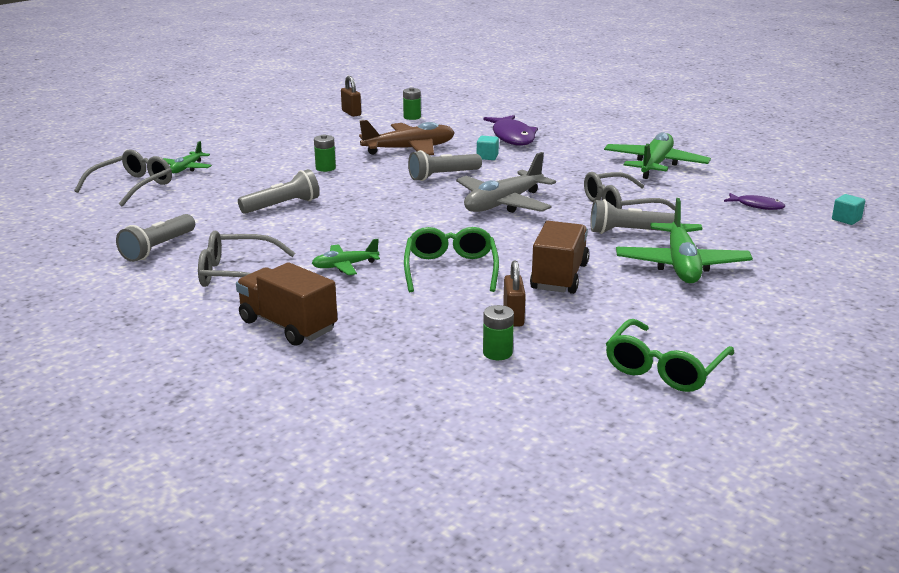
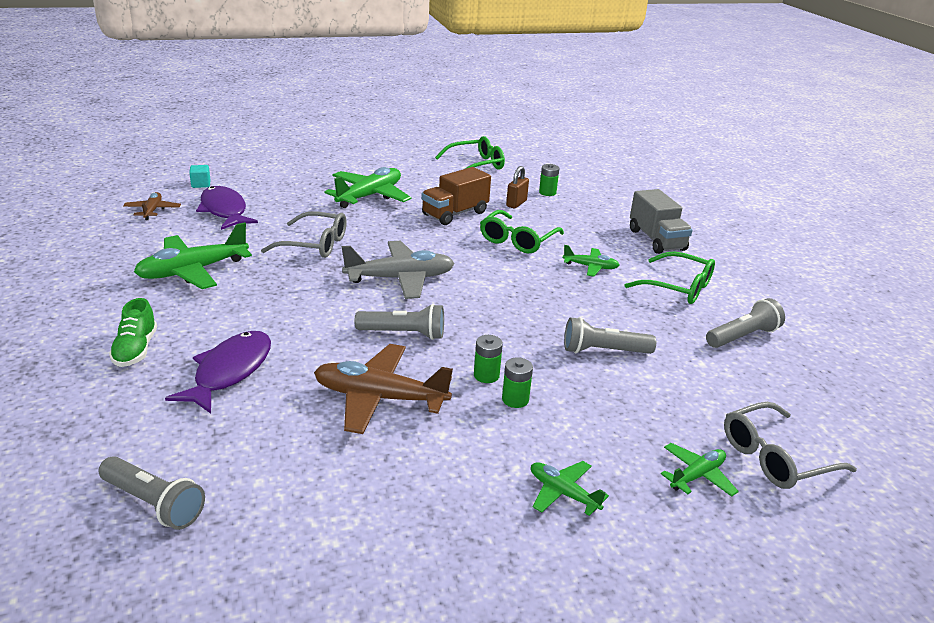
camera: 150 degrees left, 5 degrees up
grey glasses [198,231,295,287] -> green glasses [625,251,715,304]
brown truck [236,262,337,346] -> grey truck [630,189,693,254]
brown padlock [341,76,361,117] -> none
green battery [403,87,421,120] -> green battery moved to [474,335,503,383]
turquoise cube [477,136,499,160] -> none
grey flashlight [590,199,675,234] -> grey flashlight moved to [98,456,205,530]
purple fish [724,193,785,210] -> purple fish [196,186,258,230], size x1.85
none -> green shoe [109,298,157,367]
none -> brown plane [123,192,181,220]
none -> green plane [531,461,609,516]

